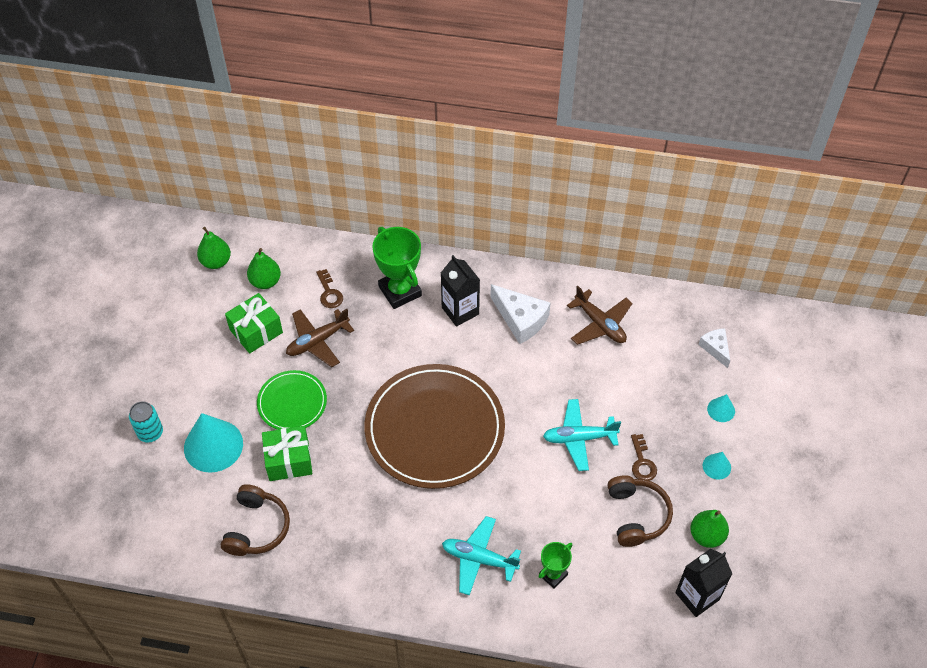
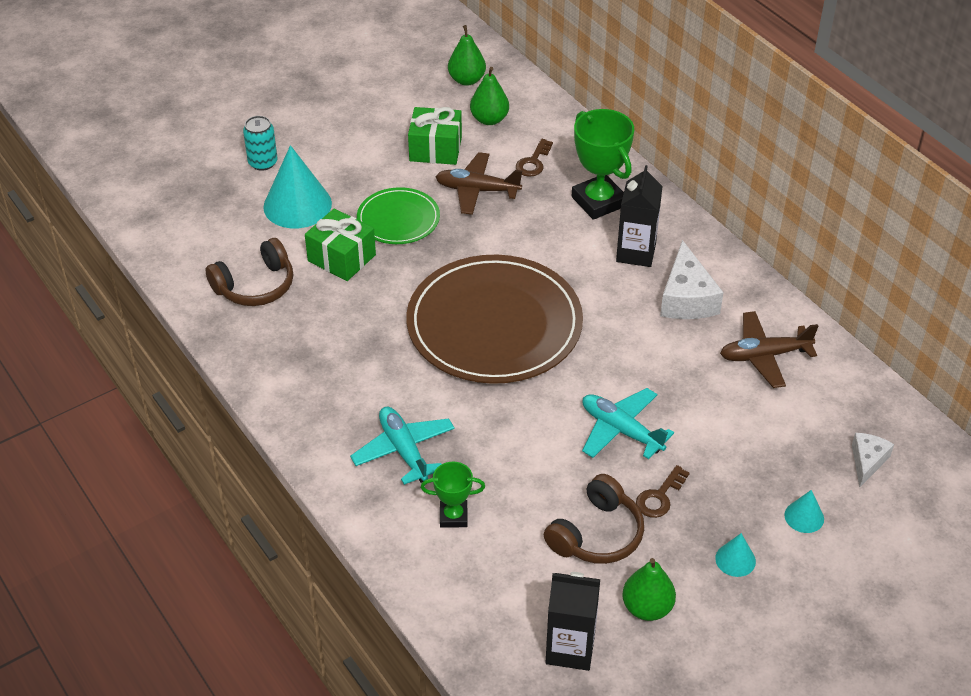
camera: 45 degrees right, 10 degrees down
green trophy [372,227,422,309] -> green trophy turned 45 degrees counterclockwise [572,109,634,220]
brown plane [567,286,633,345] -> brown plane turned 75 degrees clockwise [720,311,818,388]

